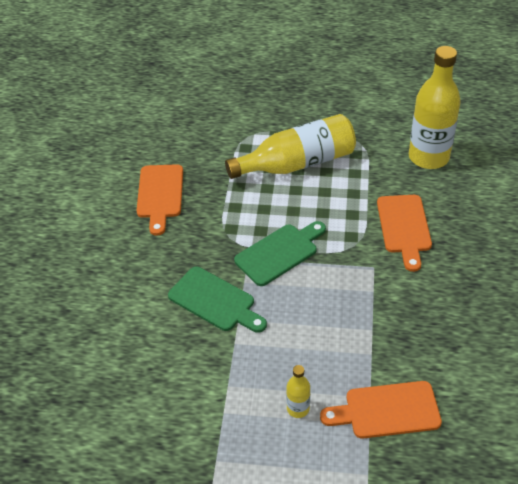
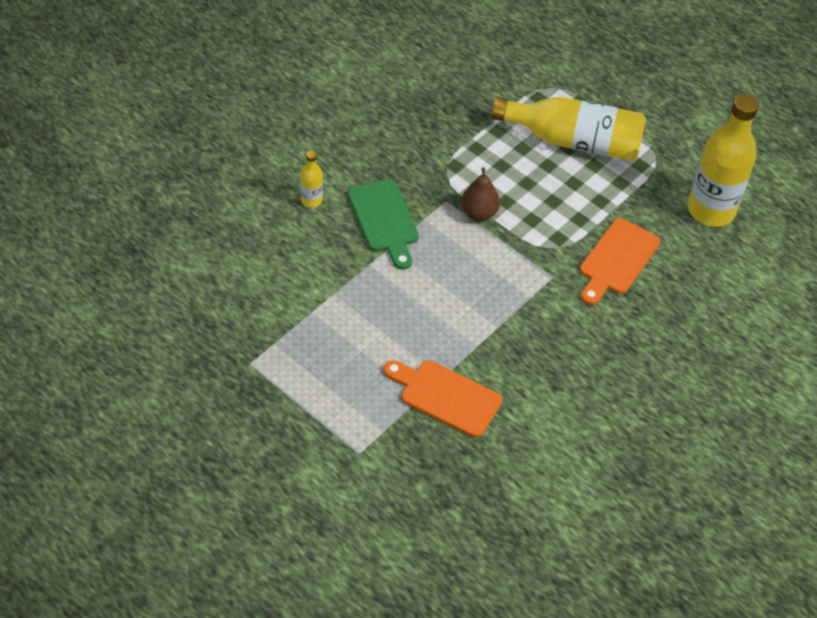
camera: 30 degrees right, 5 degrees up
orange cutting board [136,164,183,236] -> none
green cutting board [234,221,326,286] -> brown pear [461,167,500,221]
yellow bottle [286,365,310,418] -> yellow bottle moved to [300,151,323,208]

